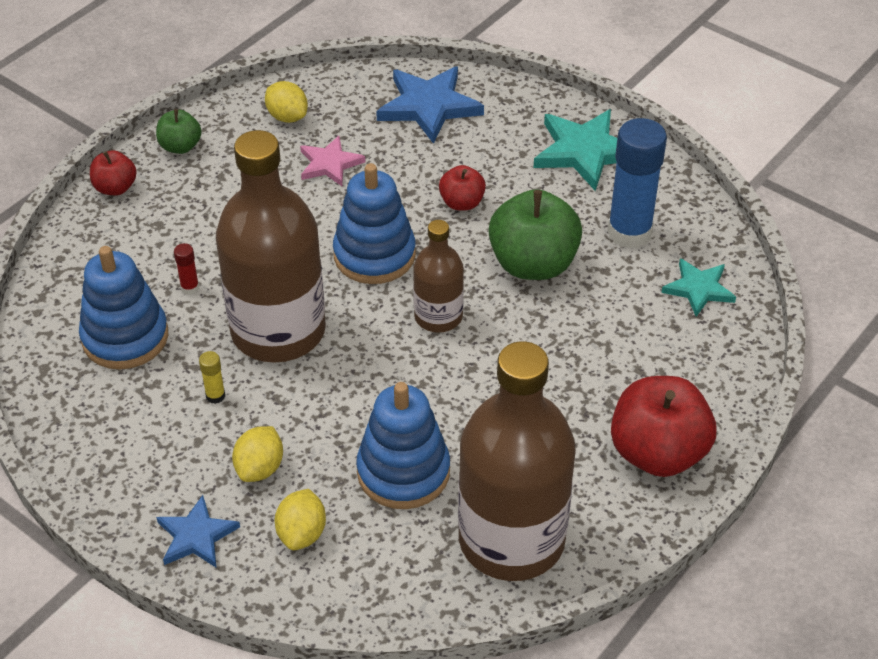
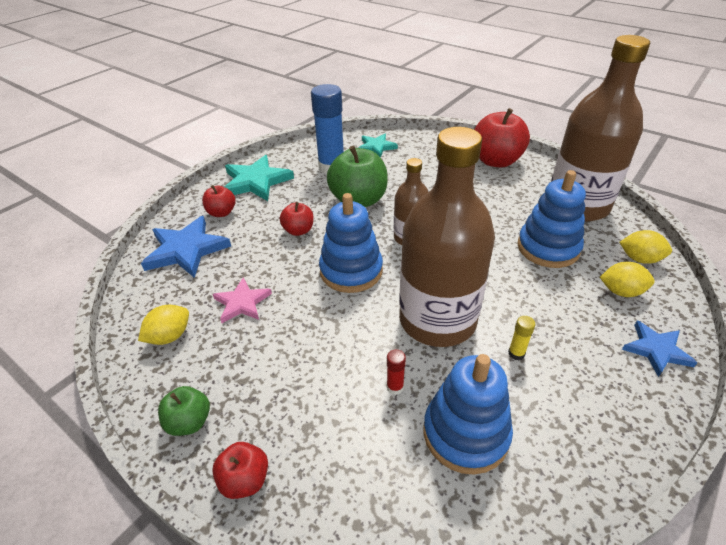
camera: 90 degrees left, 5 degrees down
yellow lemon [232,426,283,482] -> yellow lemon moved to [619,230,672,264]
none -> red apple [202,185,236,217]

